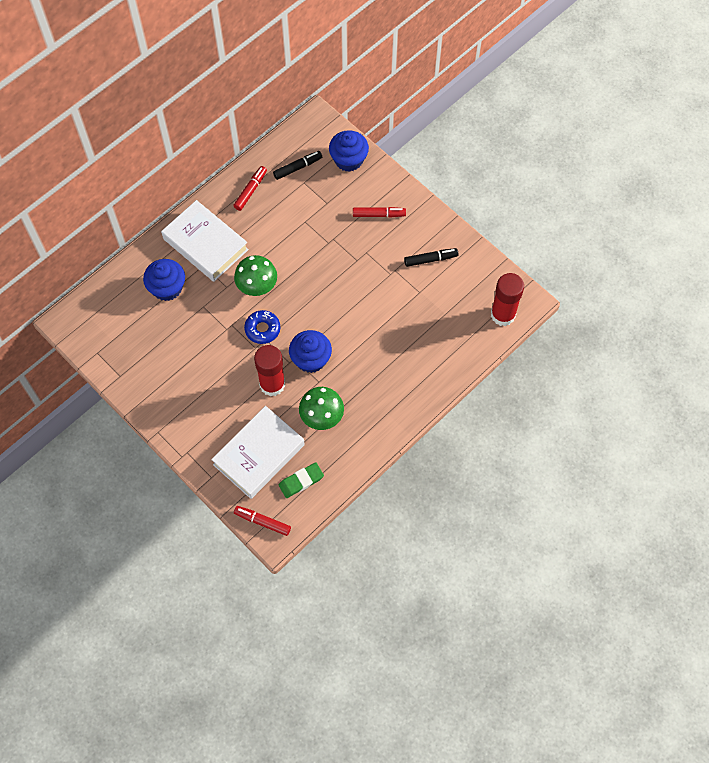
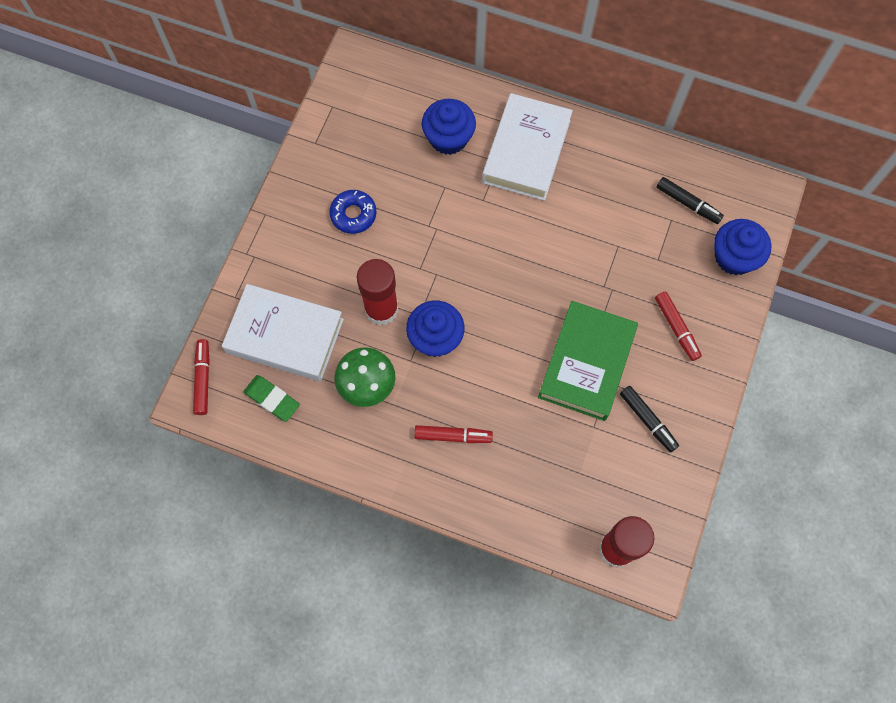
camera: 65 degrees right, 5 degrees up
red marker [233,166,267,211] -> red marker moved to [414,425,493,443]
green mushroom [234,255,277,296] -> none
blue donut [244,310,280,344] -> blue donut moved to [329,190,377,234]
none -> green book [538,301,638,421]

